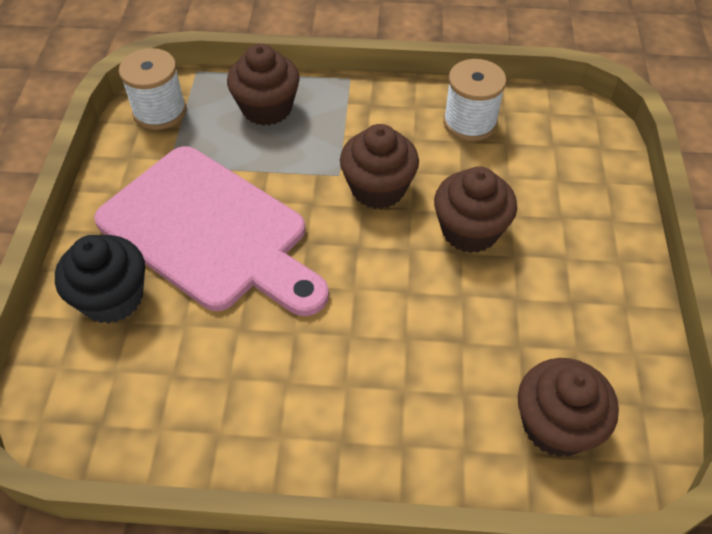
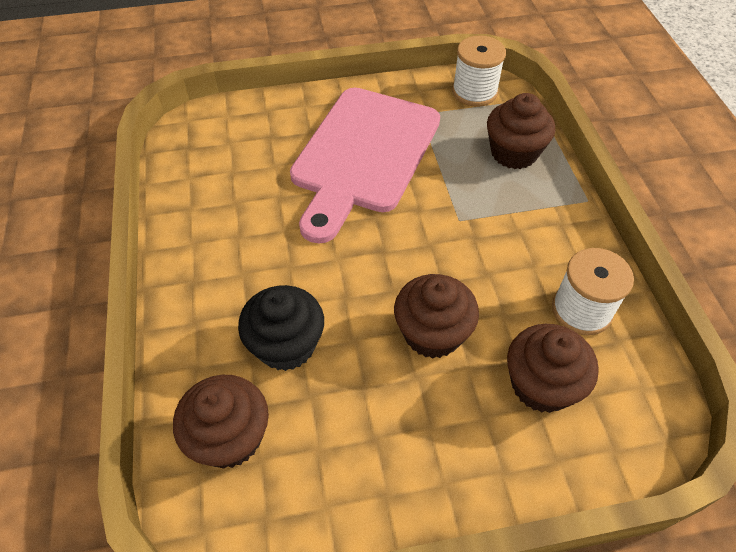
camera: 75 degrees right, 0 degrees up
black cupcake [55,235,145,324] -> black cupcake moved to [238,285,324,371]
brown cupcake [340,124,419,209] -> brown cupcake moved to [507,324,599,413]

